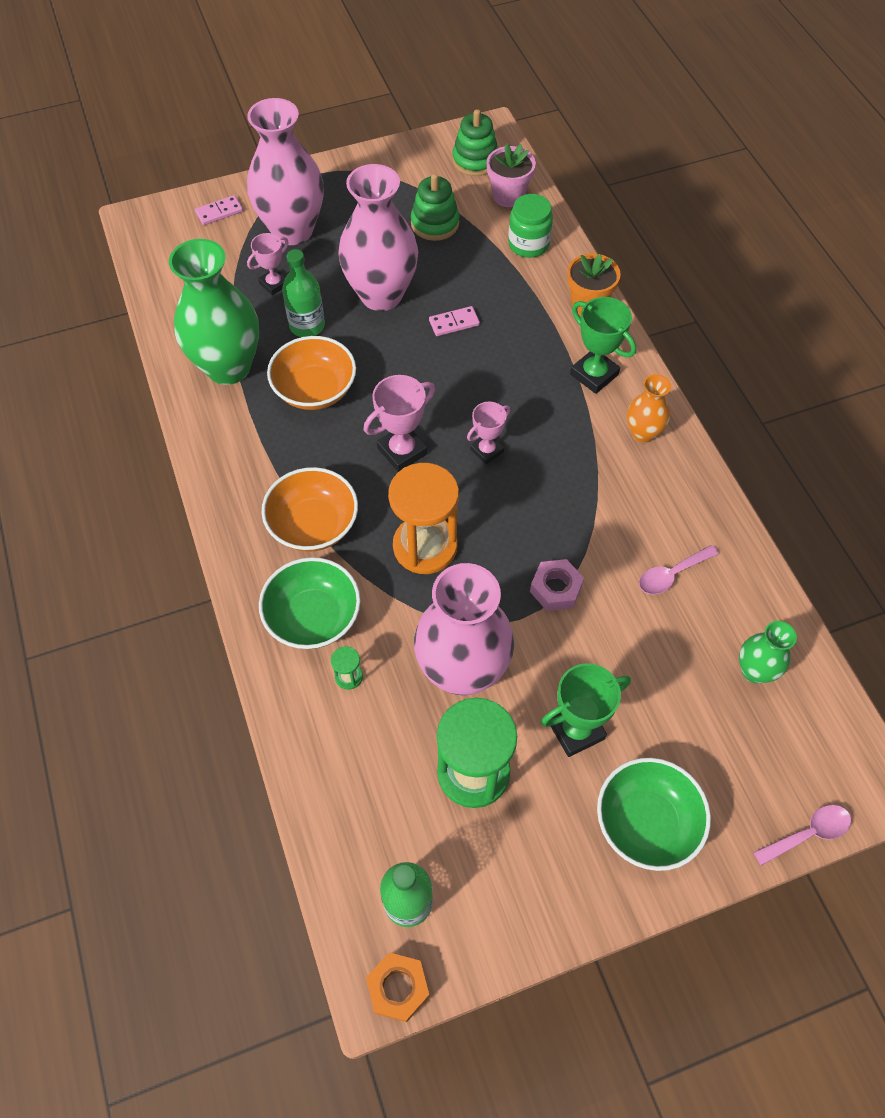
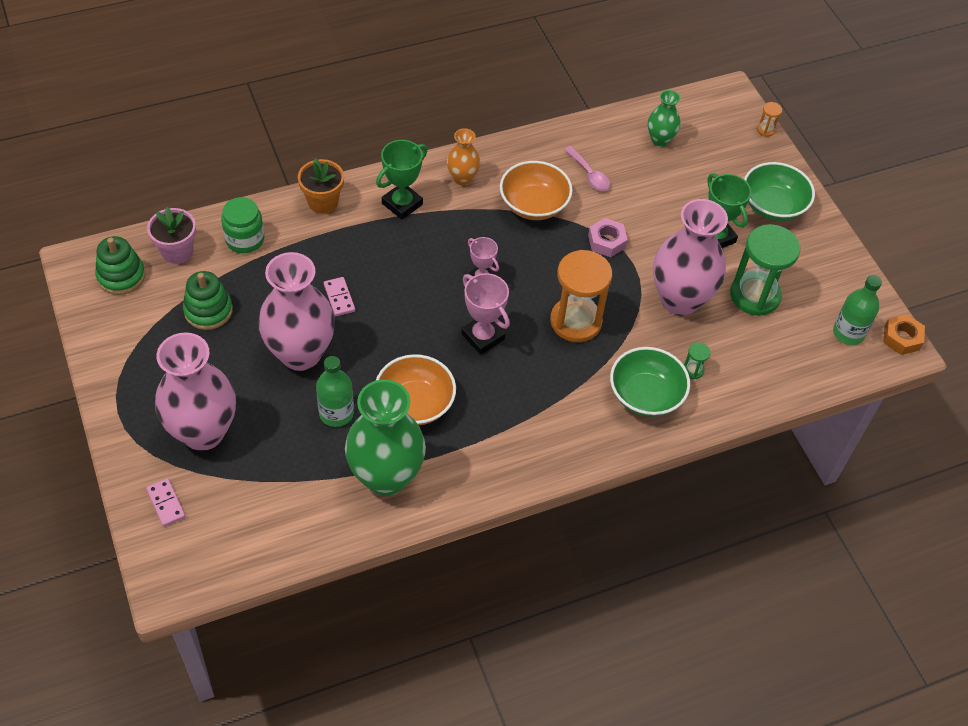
camera: 95 degrees left, 5 degrees down
pink trophy [247,233,289,295] -> none
orange bowl [262,467,358,552] -> orange bowl moved to [500,161,573,220]
pink spoon [753,805,851,866] -> orange hourglass [757,102,782,137]

